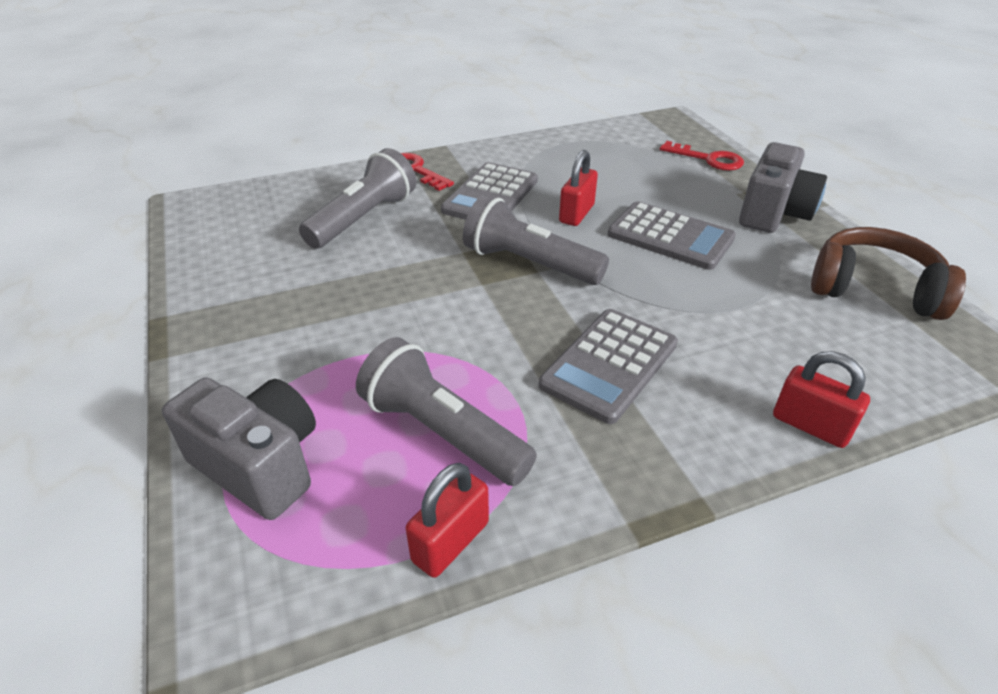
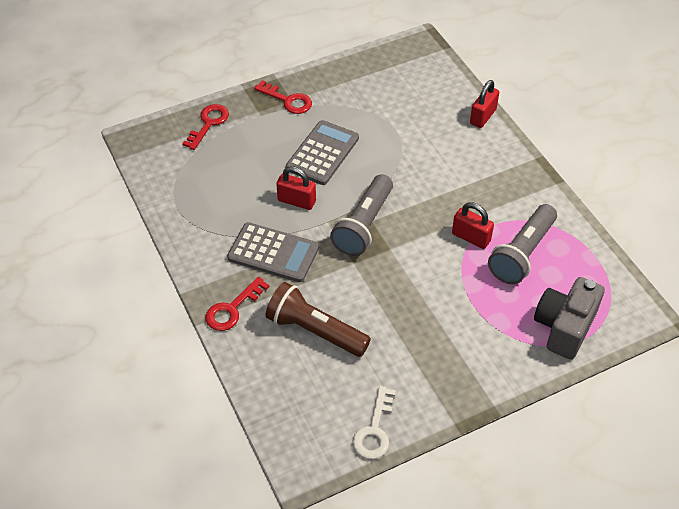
camera: 95 degrees left, 10 degrees up
grey flashlight [299,148,416,249] -> brown flashlight [265,282,371,357]
red padlock [406,463,489,578] -> red padlock moved to [452,202,494,249]
grey calculator [539,309,678,424] -> none
grey camera [739,142,827,233] -> red key [254,80,312,114]
brown headphones [811,227,966,320] -> none
none -> white key [352,386,396,459]

